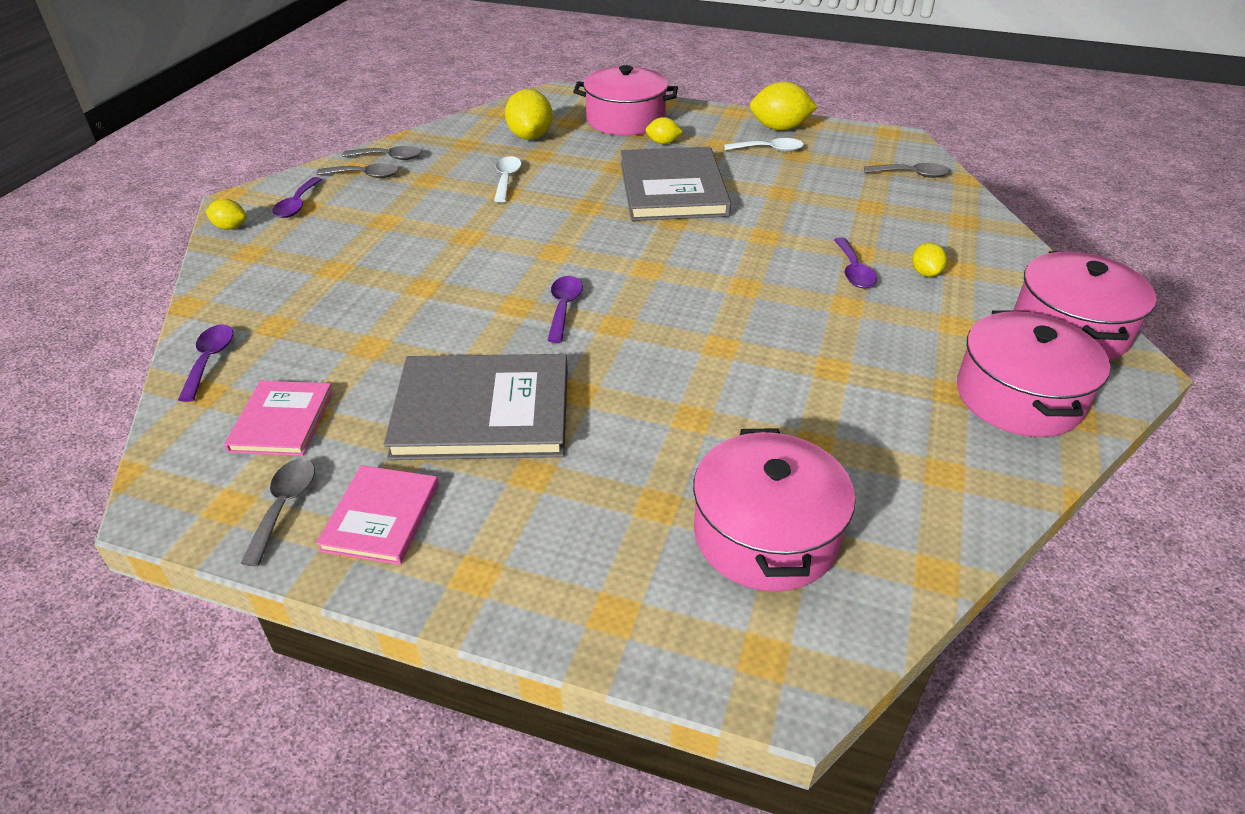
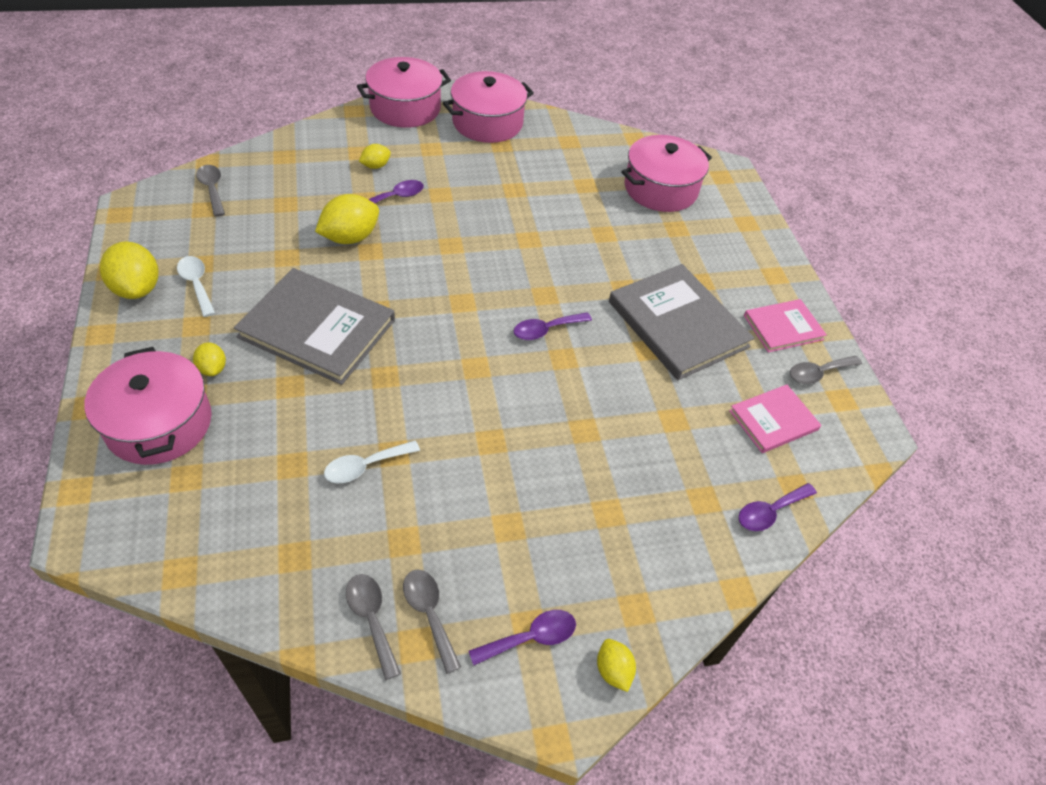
camera: 125 degrees left, 10 degrees up
yellow lemon [505,89,553,140] -> yellow lemon moved to [315,194,379,244]
grey book [621,147,731,221] -> grey book turned 60 degrees clockwise [234,268,395,385]

